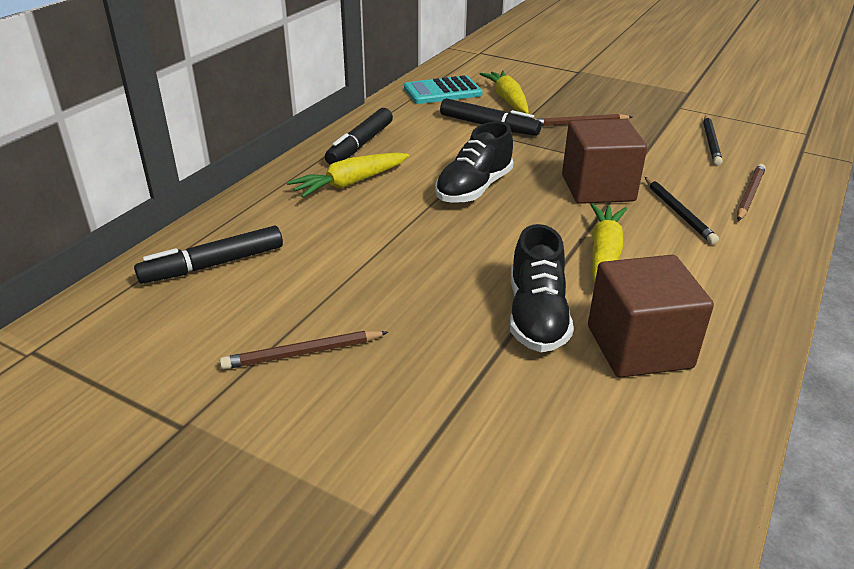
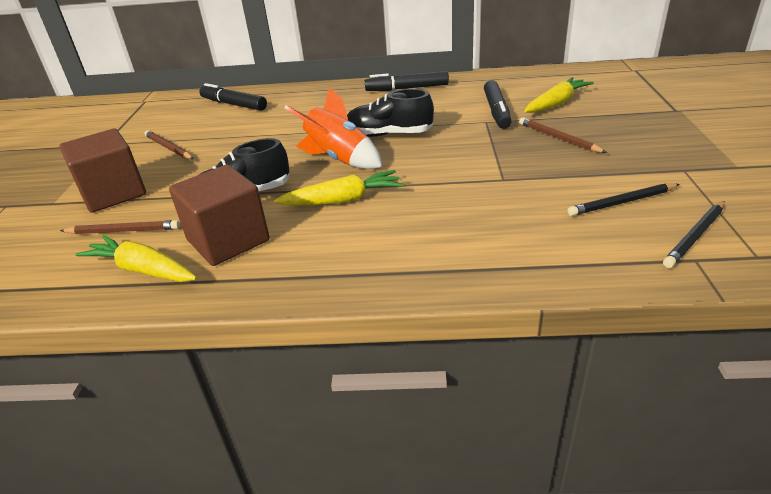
camera: 65 degrees right, 0 degrees up
yellow carrot [287,153,409,198] -> yellow carrot moved to [76,235,197,282]
turquoise calculator [404,75,483,104] -> none
brown cube [562,119,647,204] -> brown cube moved to [59,129,146,213]
black pencil [645,177,719,244] -> black pencil moved to [663,201,725,268]
brown pencil [737,164,766,221] -> brown pencil moved to [60,220,180,234]
none -> orange rocket [285,88,382,169]

